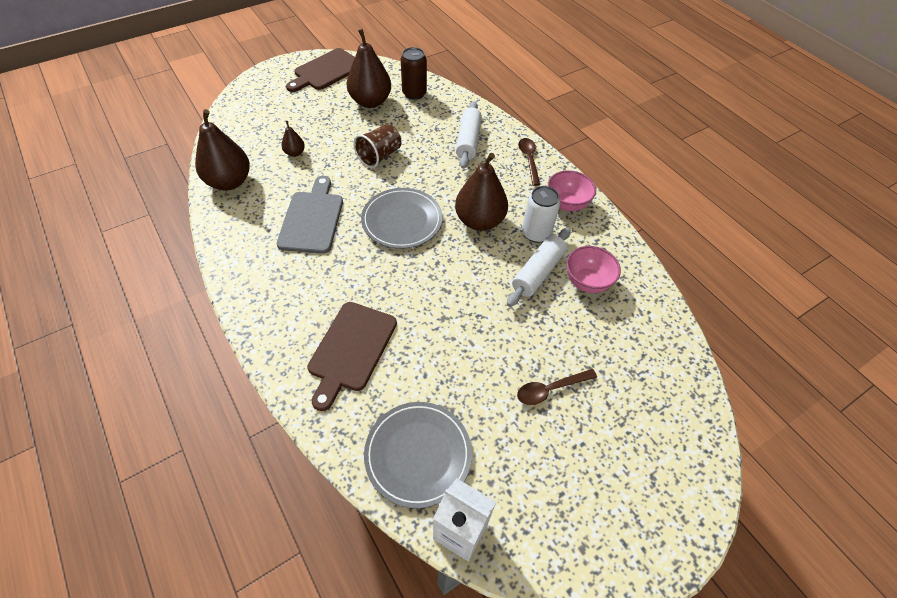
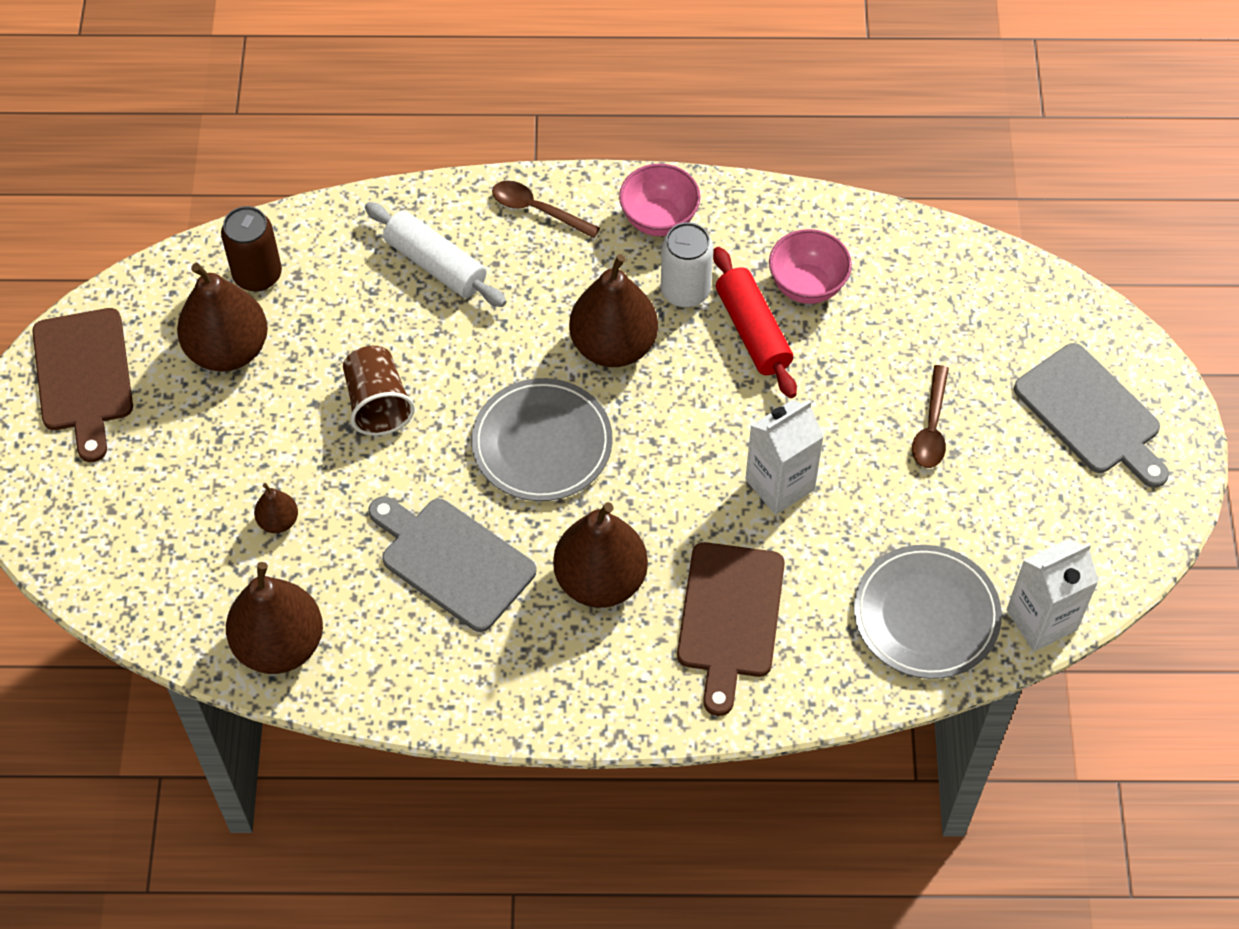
camera: 55 degrees left, 5 degrees up
brown cutting board [307,302,397,411] -> brown cutting board turned 45 degrees clockwise [677,542,785,716]
white rolling pin [507,227,570,307] -> red rolling pin [713,247,797,398]
none -> brown pear [553,502,648,608]
none -> white carton [745,400,824,515]
none -> grey cutting board [1014,343,1169,488]

